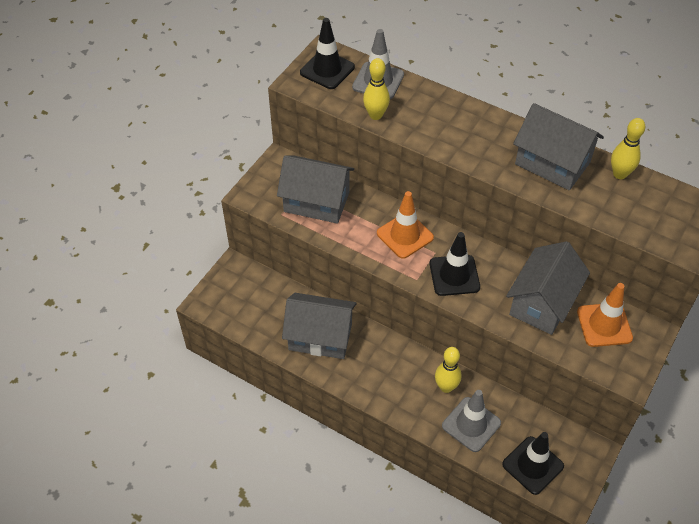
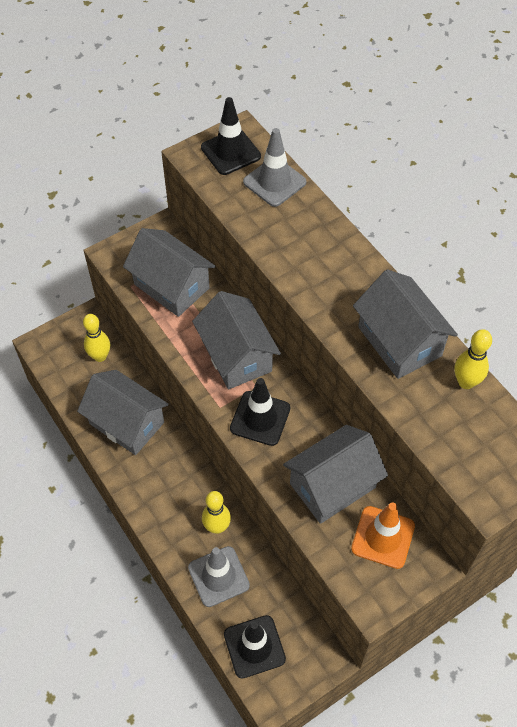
camera: 25 degrees right, 5 degrees up
yellow bowling pin [363,58,390,120] -> yellow bowling pin moved to [83,314,110,362]
orange traffic cone [377,191,434,259] -> grey house [192,291,281,389]

